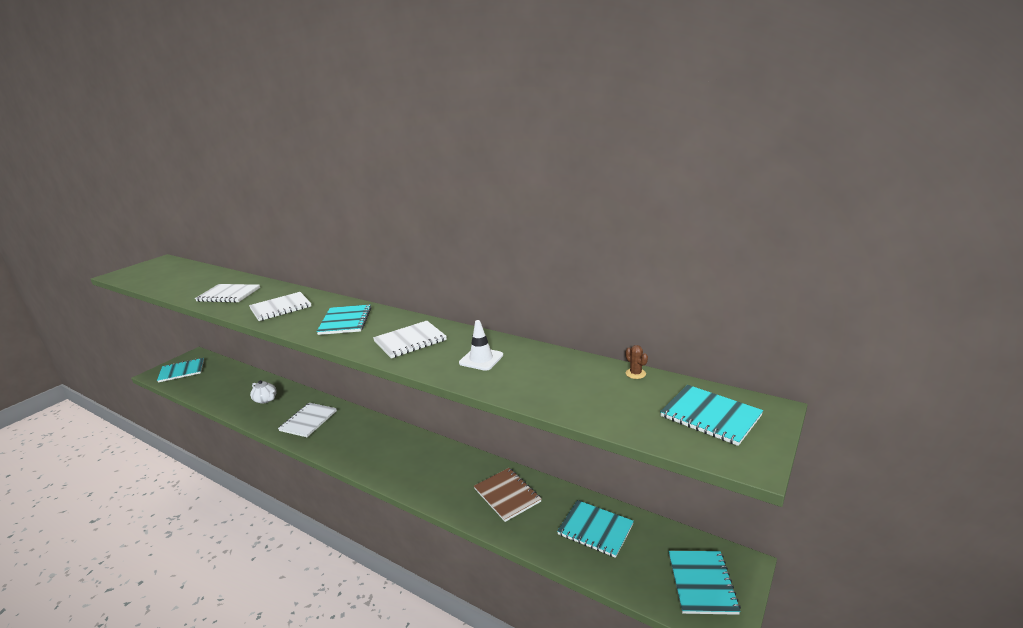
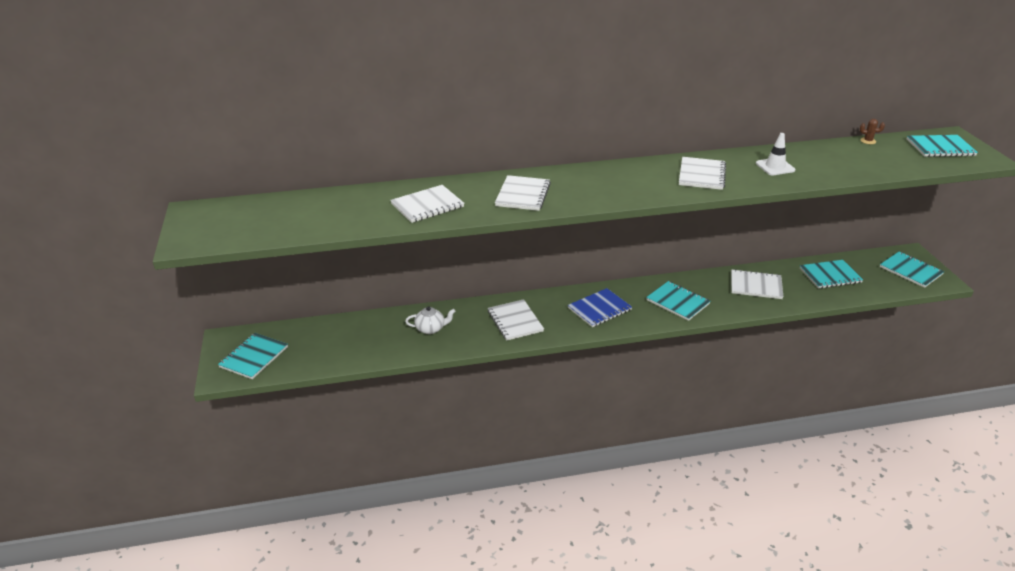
camera: 45 degrees left, 10 degrees up
turquoise notebook [316,305,371,335] -> turquoise notebook moved to [646,281,711,321]
brown notebook [474,468,542,522] -> white notebook [731,269,783,299]
none -> blue notebook [568,288,632,327]

